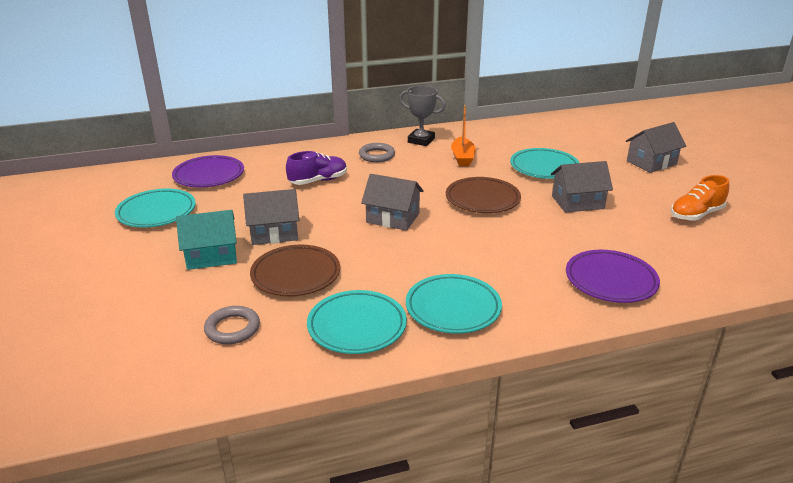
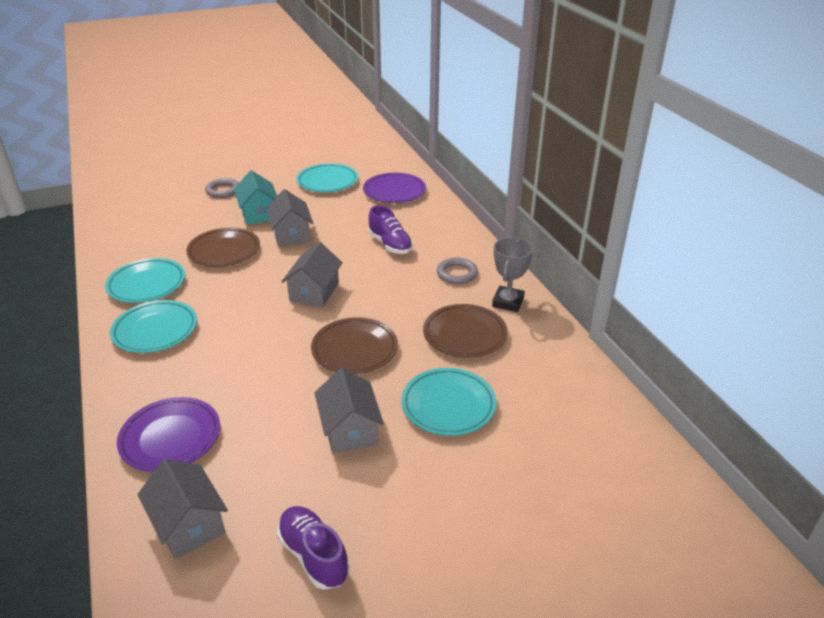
camera: 85 degrees right, 5 degrees up
grey ring [204,306,260,344] -> grey ring moved to [205,178,239,198]
orange boat [451,105,476,166] -> brown plate [423,304,508,358]
grey house [626,122,686,173] -> grey house moved to [138,459,228,559]
orange shoe [671,175,729,221] -> purple shoe [277,506,349,590]

